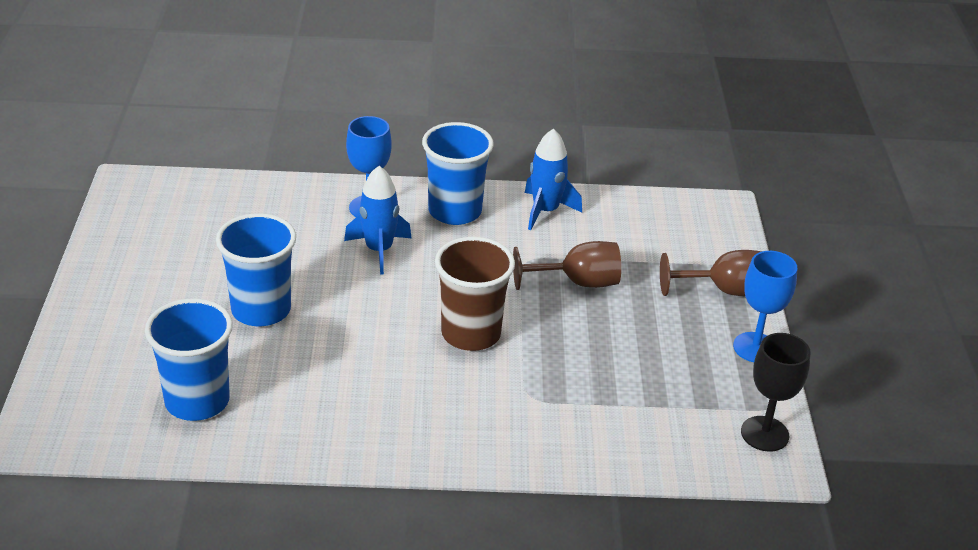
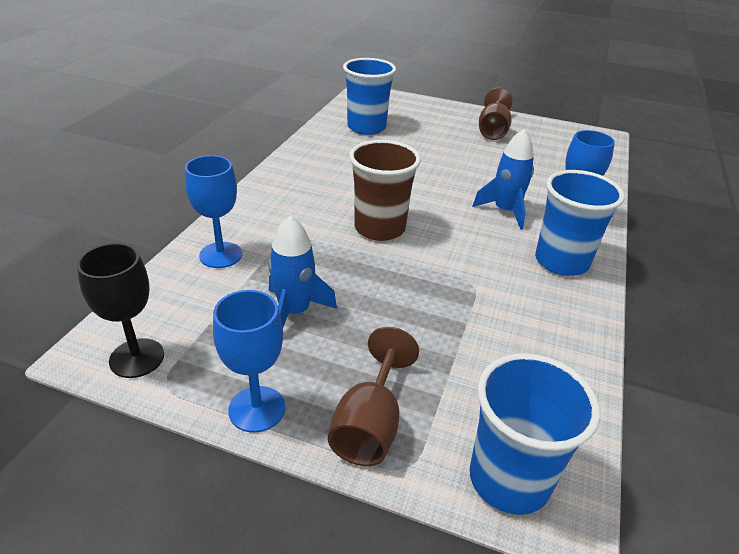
camera: 110 degrees right, 0 degrees up
blue cup [216,213,296,326] -> blue cup moved to [470,353,600,515]
brown goblet [513,241,621,290] -> brown goblet moved to [479,88,512,140]
blue rocket [525,129,582,230] -> blue rocket moved to [268,215,337,327]
none -> blue goblet [185,155,242,268]

